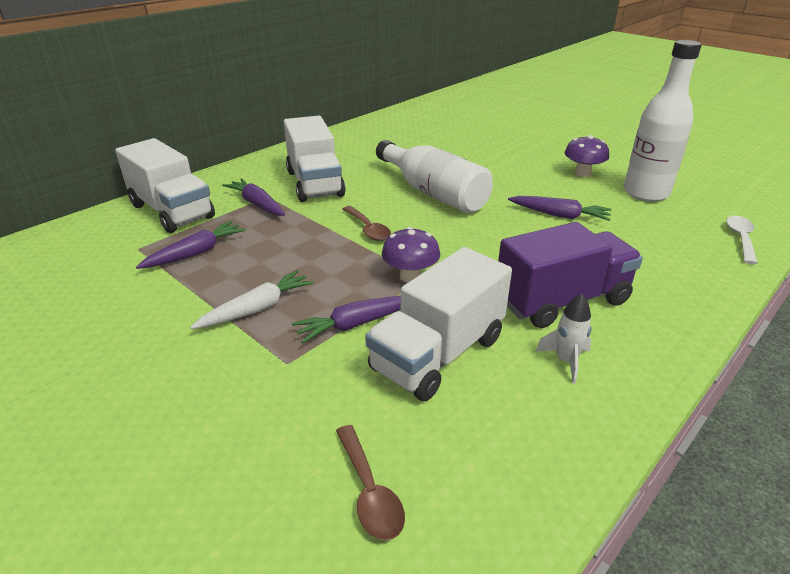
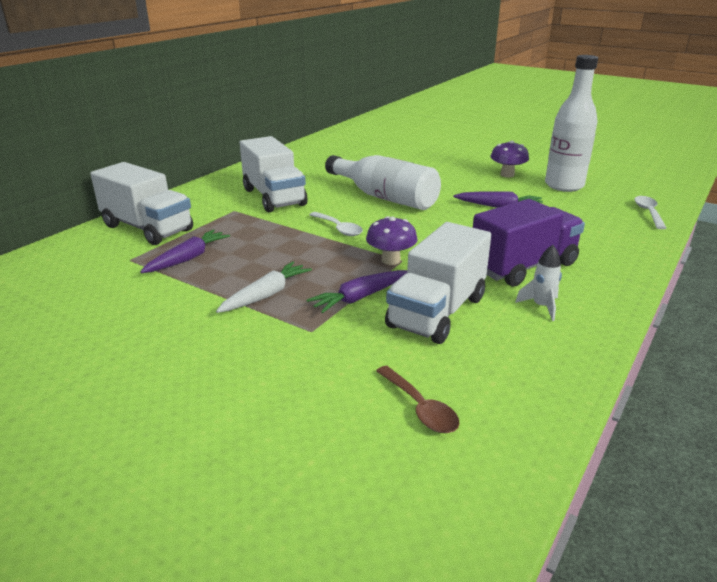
camera: 10 degrees left, 5 degrees down
purple carrot [222,178,285,216] -> none
brown spoon [343,206,391,241] -> white spoon [309,212,363,236]

